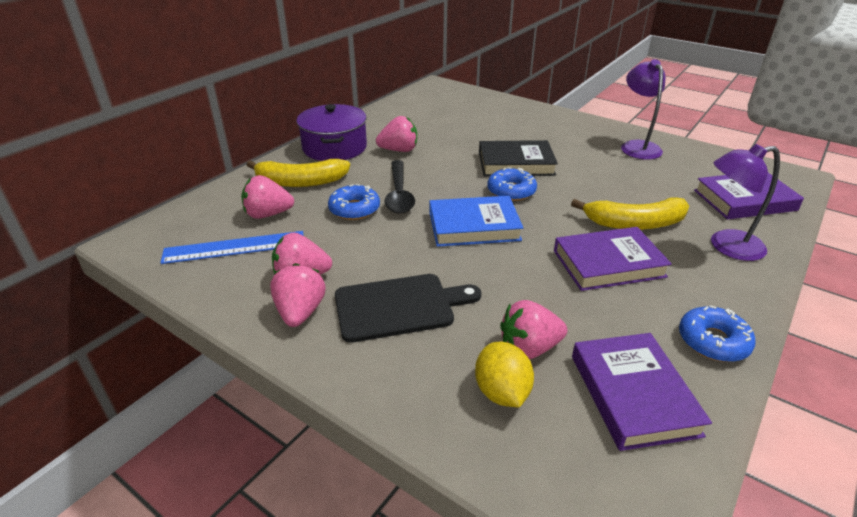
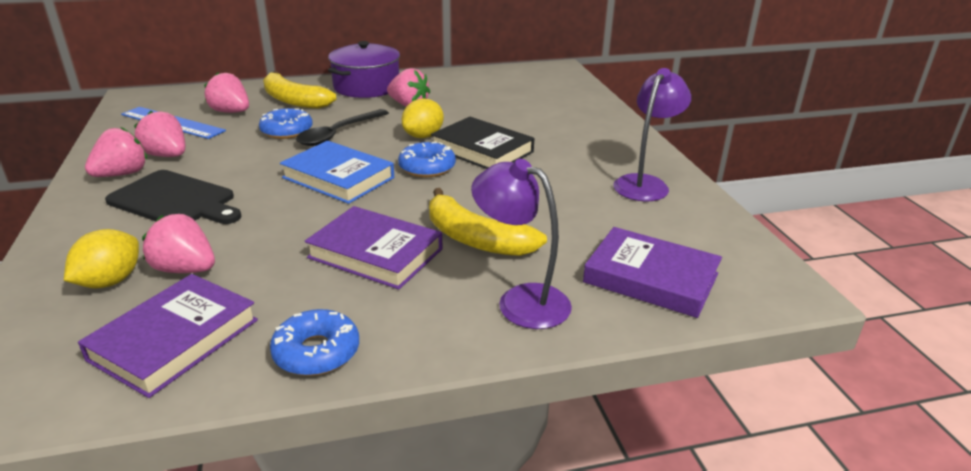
camera: 40 degrees right, 5 degrees down
none -> yellow lemon [402,99,444,138]

